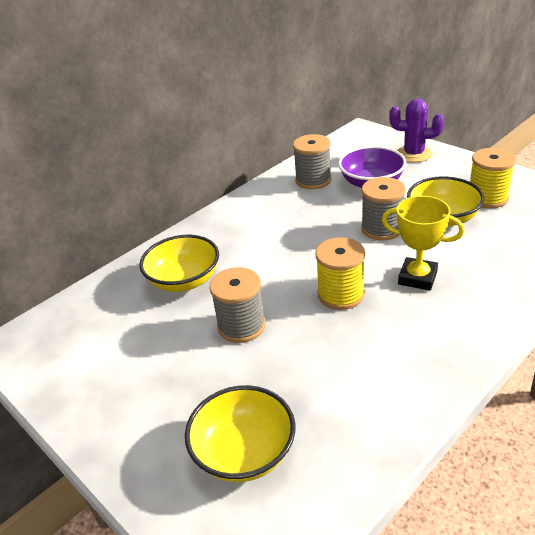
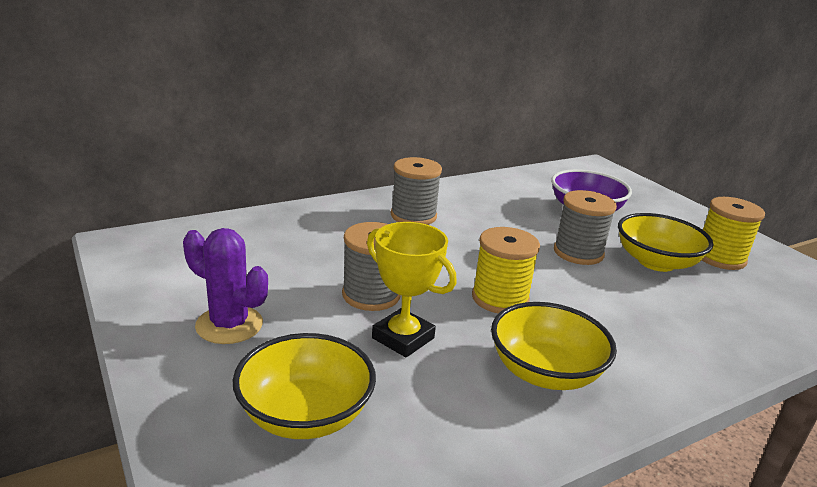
camera: 10 degrees right, 10 degrees down
yellow bowl [139,235,219,292] -> yellow bowl moved to [491,302,617,390]
grey spool [293,134,331,189] -> grey spool moved to [391,157,442,225]
yellow trophy [382,196,464,291] -> yellow trophy moved to [367,222,457,357]
purple cactus [389,99,444,162] -> purple cactus moved to [183,228,268,344]

